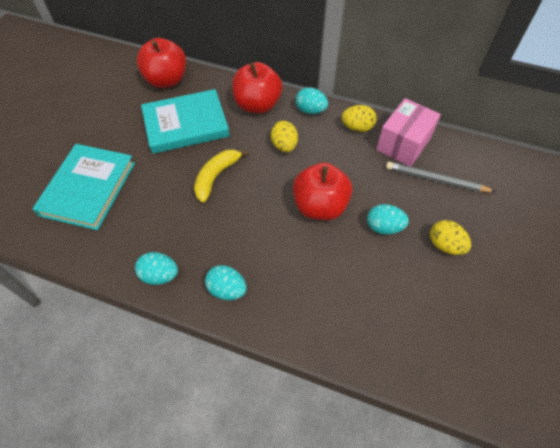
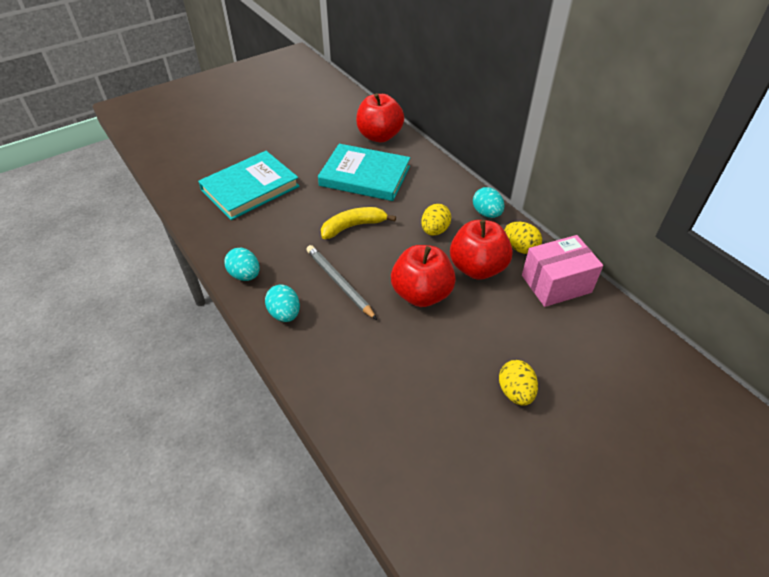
camera: 35 degrees right, 10 degrees down
red apple [232,62,282,113] -> red apple moved to [450,220,513,280]
turquoise egg [367,204,409,235] -> none
grey pencil [386,162,496,192] -> grey pencil moved to [306,245,377,320]

